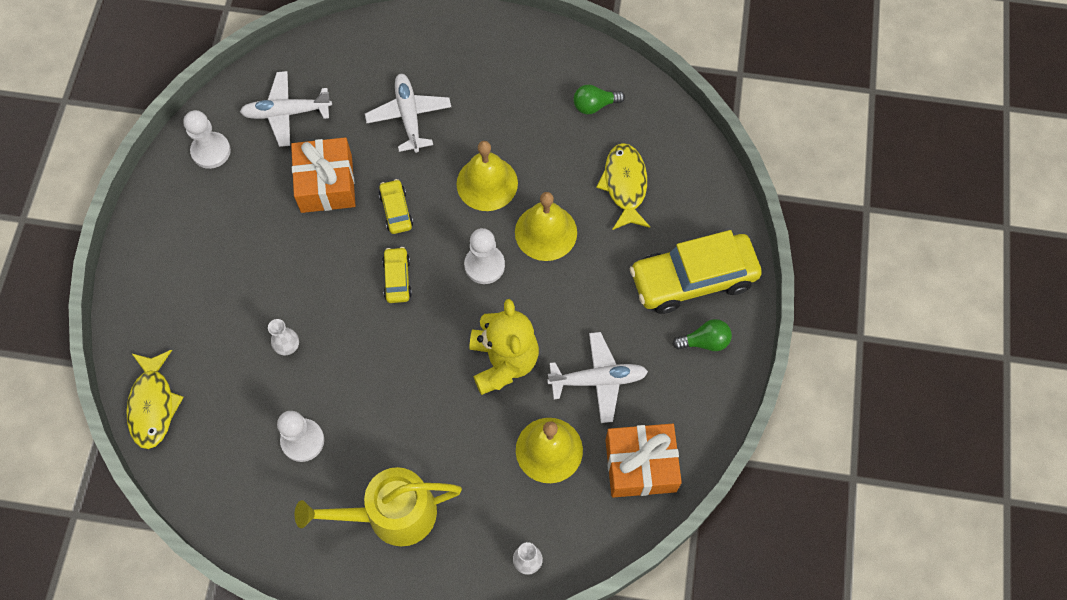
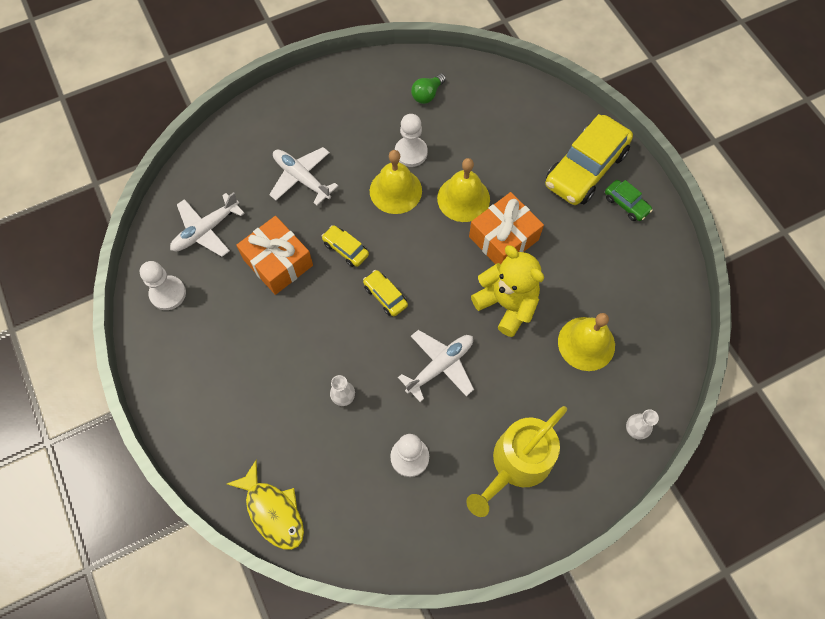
camera: 35 degrees left, 0 degrees up
white pawn [464,228,505,284] -> white pawn moved to [395,114,428,167]
white plane [547,332,648,423] -> white plane moved to [398,330,474,402]
yellow fish [596,143,650,230] -> none
orange gift [605,424,682,498] -> orange gift moved to [469,192,544,264]
green light bulb [673,319,732,351] -> green car [605,180,653,221]

